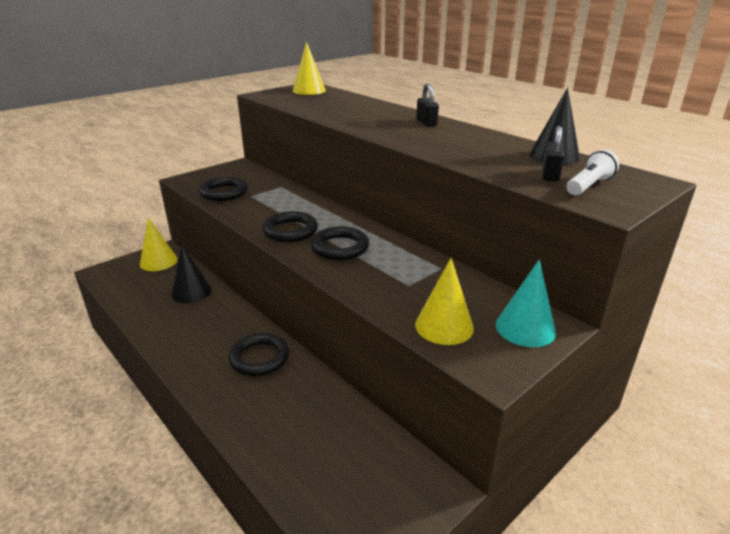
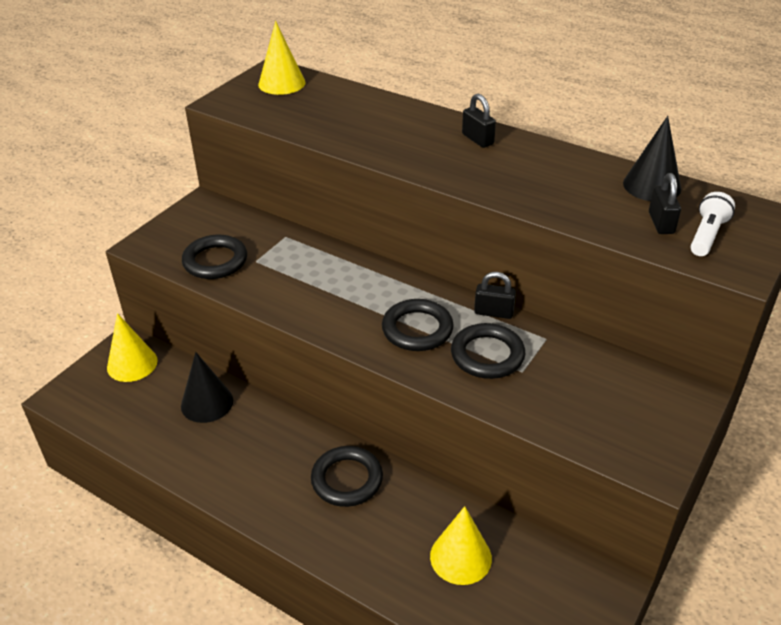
camera: 15 degrees left, 10 degrees up
black ring [262,211,318,242] -> black ring moved to [451,323,525,379]
yellow cone [415,258,474,345] -> yellow cone moved to [430,506,492,585]
turquoise cone [496,259,556,347] -> none
none -> black padlock [474,272,516,319]

